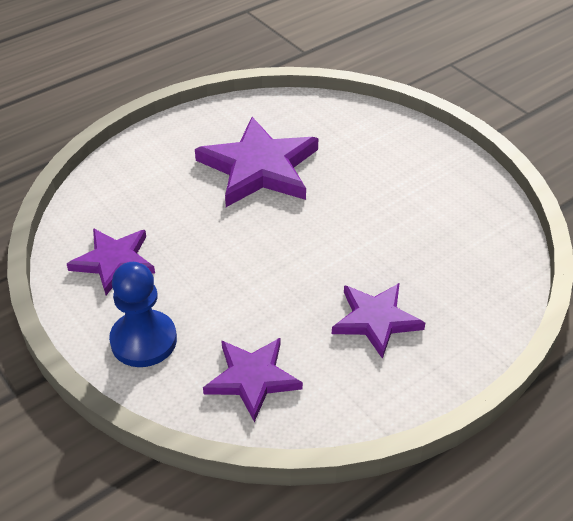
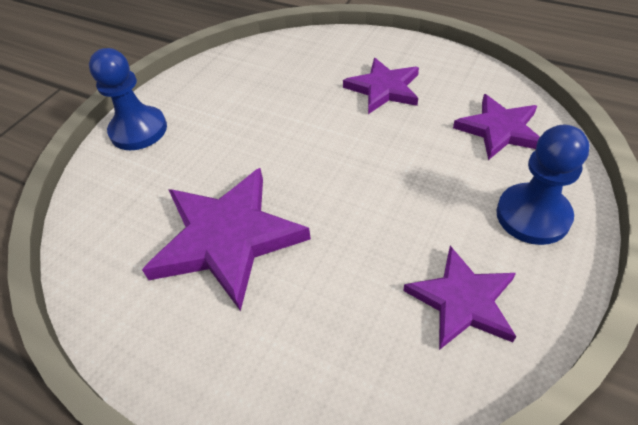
camera: 110 degrees left, 5 degrees up
none -> blue pawn [89,48,167,150]

